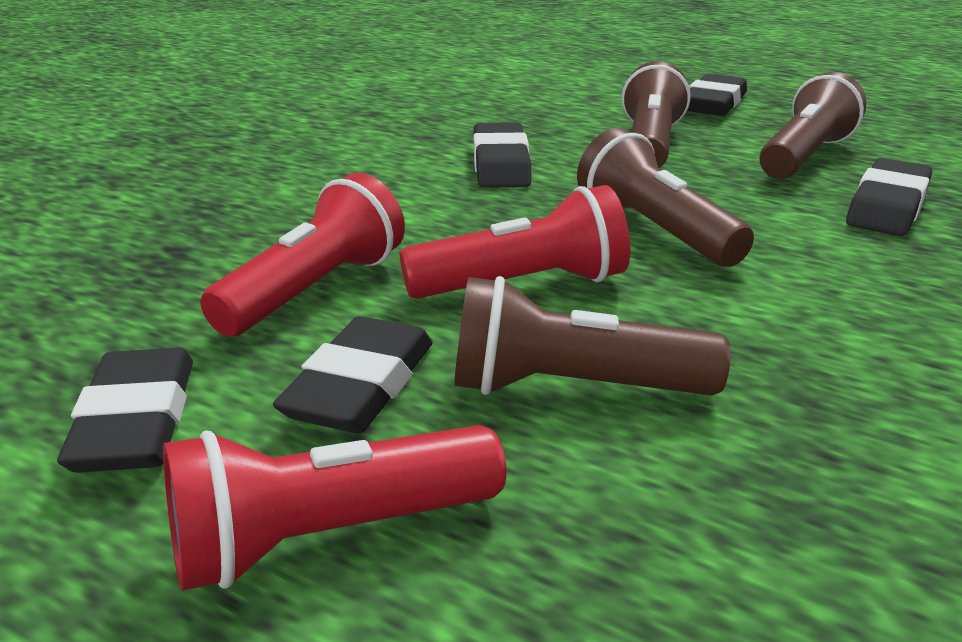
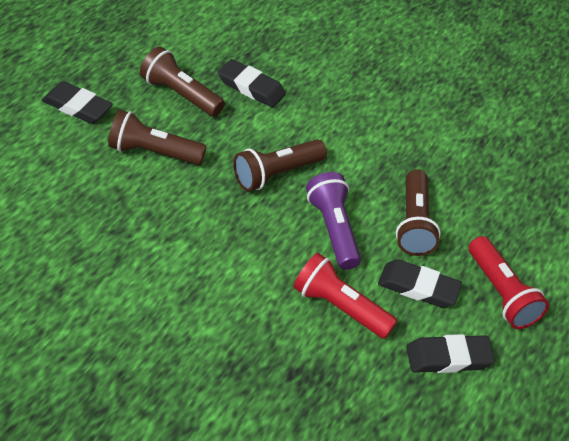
camera: 95 degrees left, 20 degrees up
red flashlight [400,185,630,299] -> purple flashlight [306,172,361,270]
black eraser [474,122,532,188] -> none

